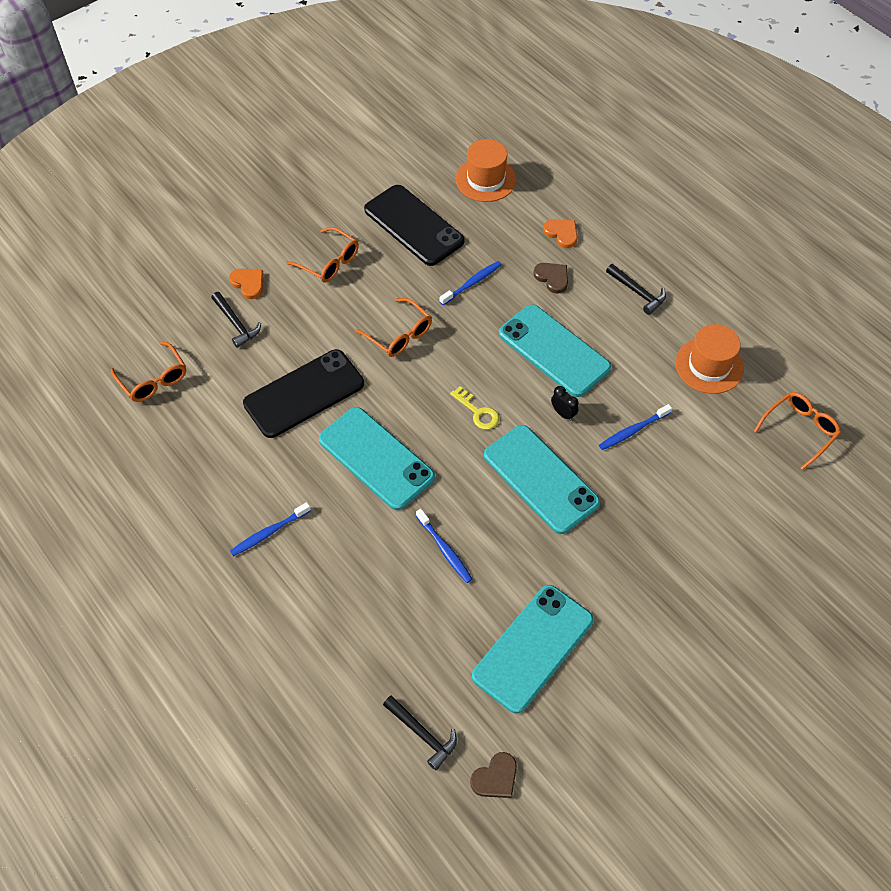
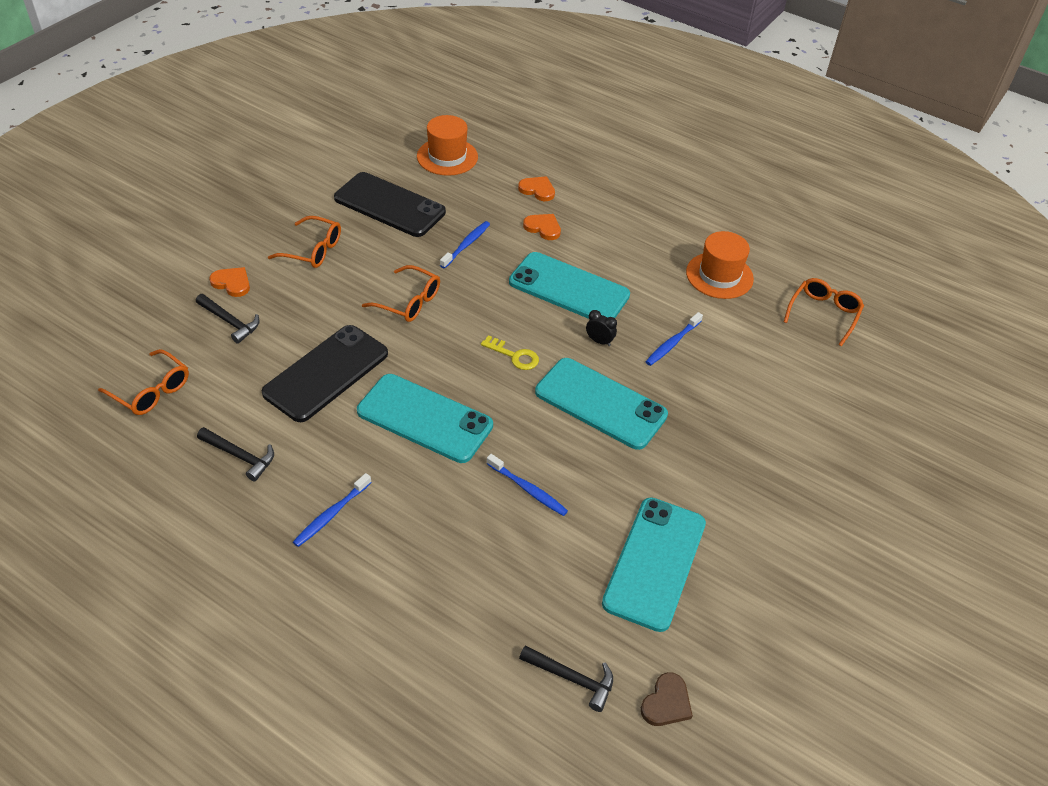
camera: 20 degrees left, 10 degrees down
brown heart [533,263,568,294] -> orange heart [523,214,561,240]
black hammer [606,264,666,315] -> black hammer moved to [197,427,274,482]

